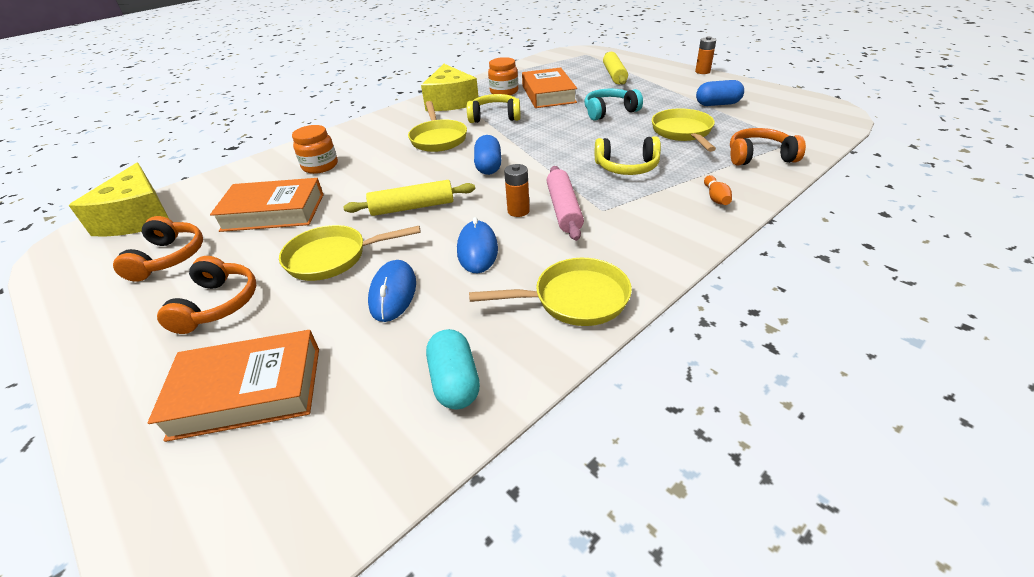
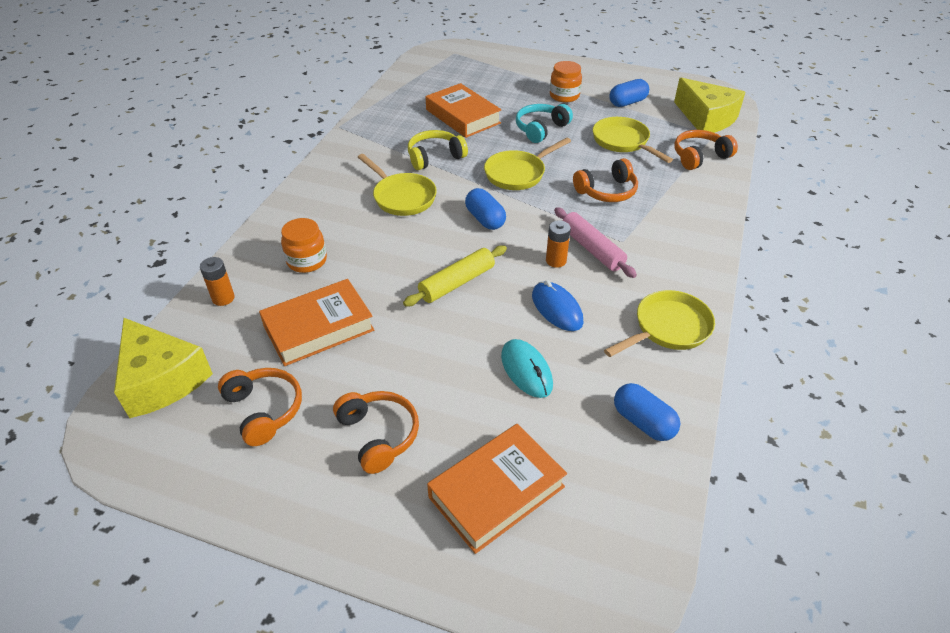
camera: 30 degrees left, 5 degrees up
yellow pan [279,225,421,281] -> yellow pan moved to [484,137,571,190]
blue mouse [368,260,416,322] -> turquoise mouse [501,339,553,398]
yellow cheese [421,64,479,111] -> yellow cheese moved to [674,78,745,133]
turquoise capsule [426,329,480,409] -> blue capsule [614,383,680,441]
orange jar [488,57,518,95] -> orange jar moved to [550,61,582,103]
yellow headphones [595,136,661,175] -> orange headphones [573,158,638,202]
yellow rolling pin [603,52,628,85] -> none
orange battery [695,36,716,74] -> orange battery moved to [200,257,235,306]
orange bowling pin [704,175,732,205] -> none

